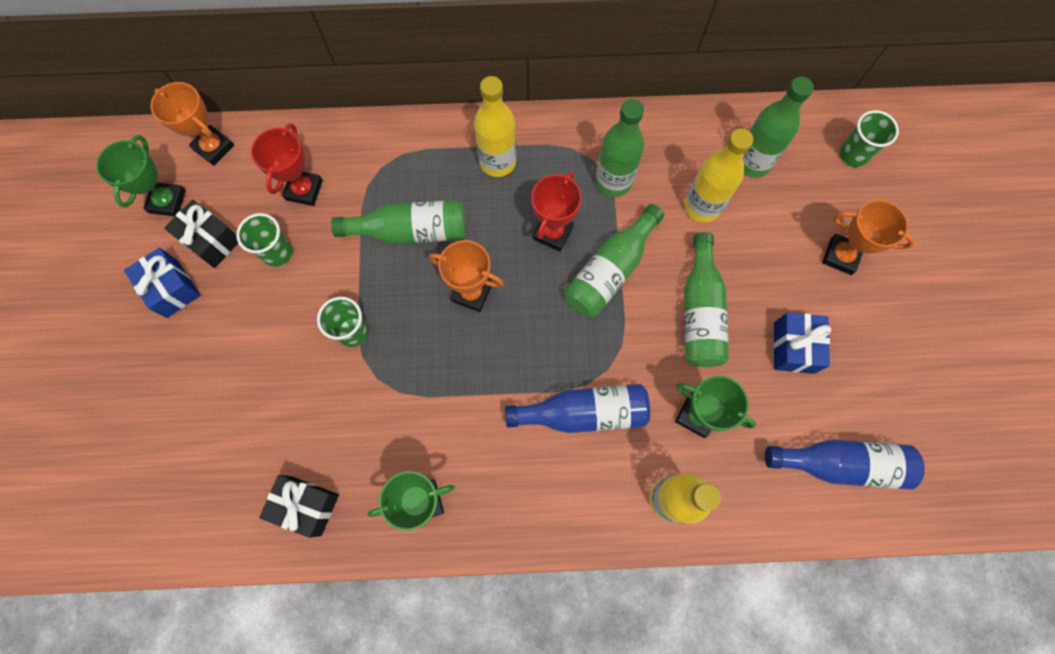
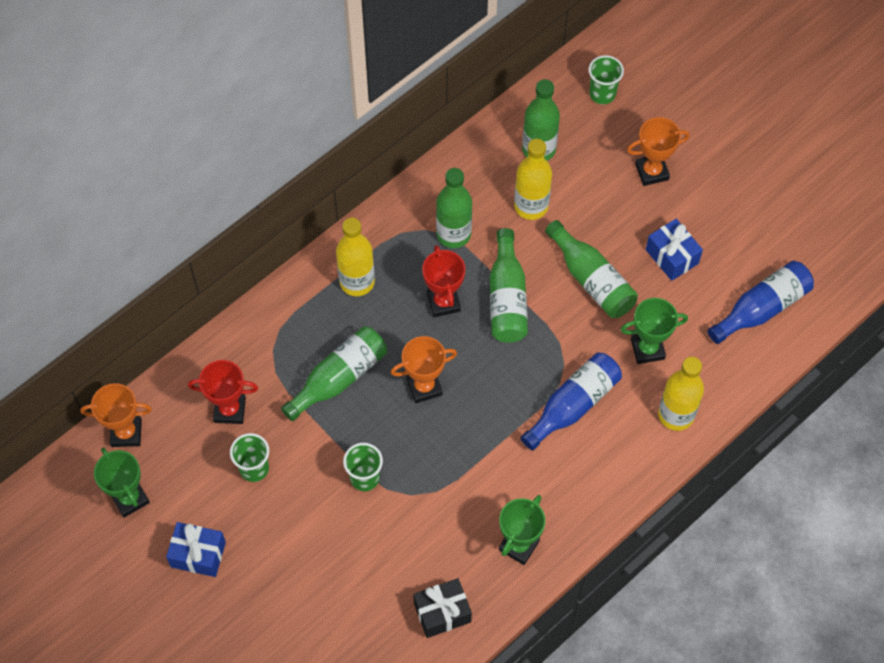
camera: 40 degrees left, 10 degrees down
black gift [164,200,238,268] -> none
red trophy [251,123,323,206] -> red trophy turned 60 degrees counterclockwise [188,360,258,424]

